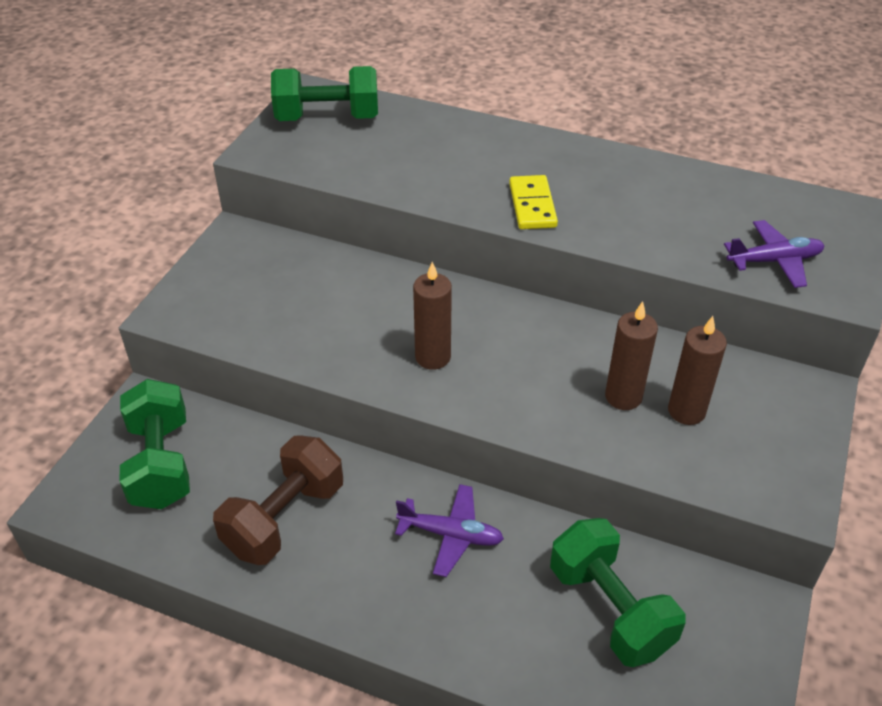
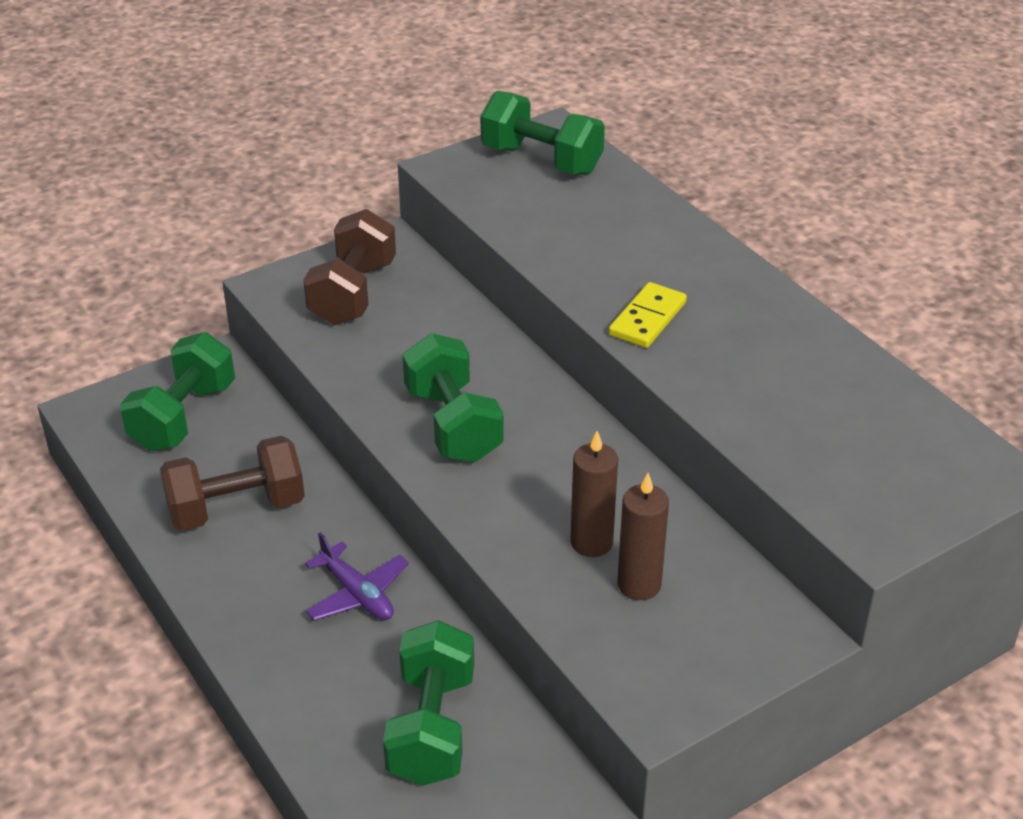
camera: 35 degrees right, 5 degrees down
brown candle [413,262,452,370] -> green dumbbell [402,333,503,463]
purple plane [724,220,824,288] -> none
none -> brown dumbbell [303,209,396,325]

